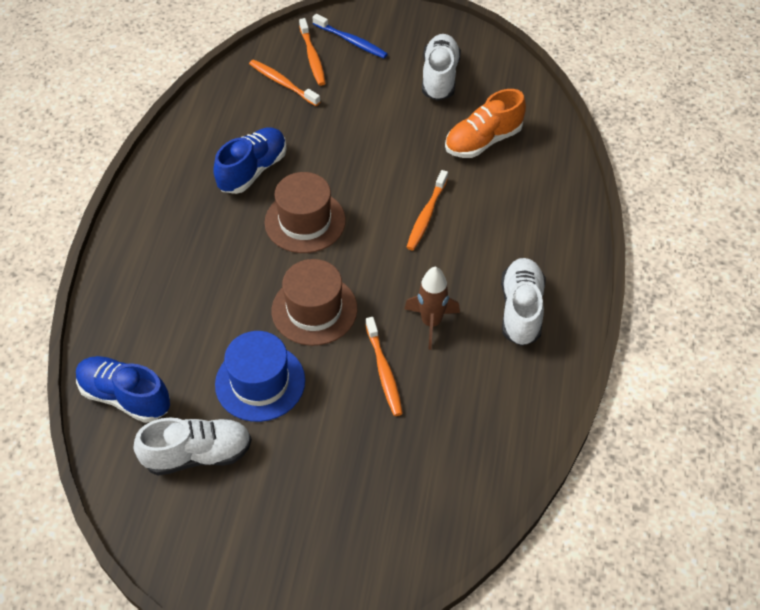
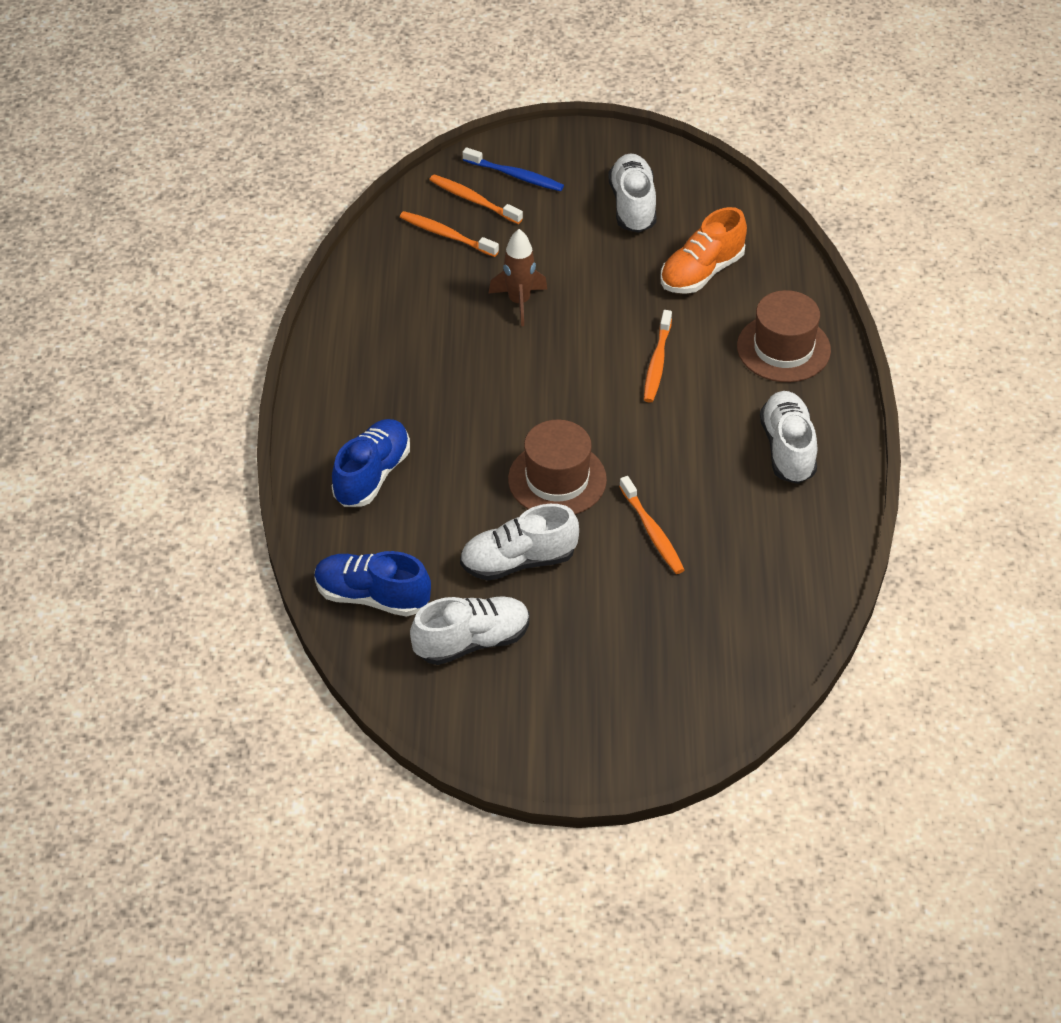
camera: 10 degrees left, 5 degrees down
blue shoe [213,127,287,194] -> blue shoe moved to [332,419,410,507]
blue hat [215,331,305,422] -> white shoe [460,504,579,581]
brown hat [265,172,346,253] -> brown hat moved to [737,290,831,382]
orange toothbrush [299,18,326,86] -> orange toothbrush turned 150 degrees clockwise [429,174,523,224]
brown rocket [405,267,460,350] -> brown rocket moved to [488,229,548,326]

